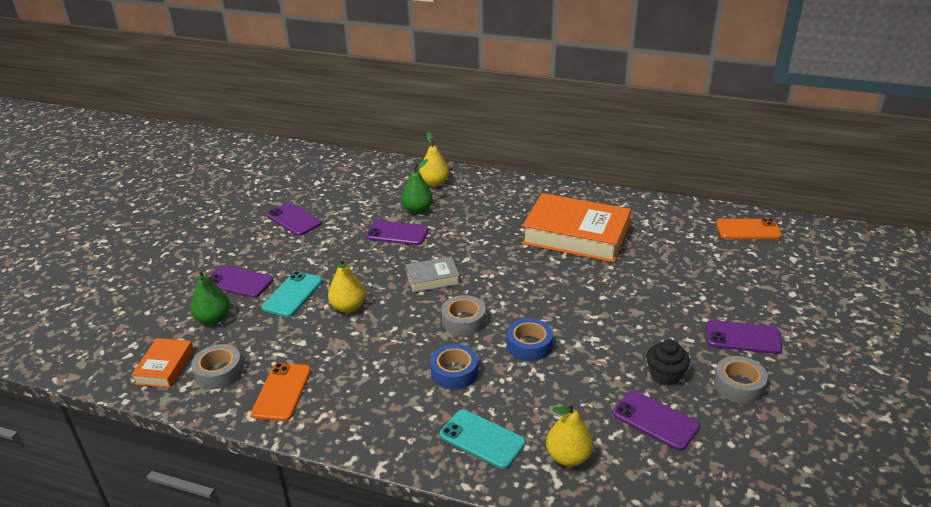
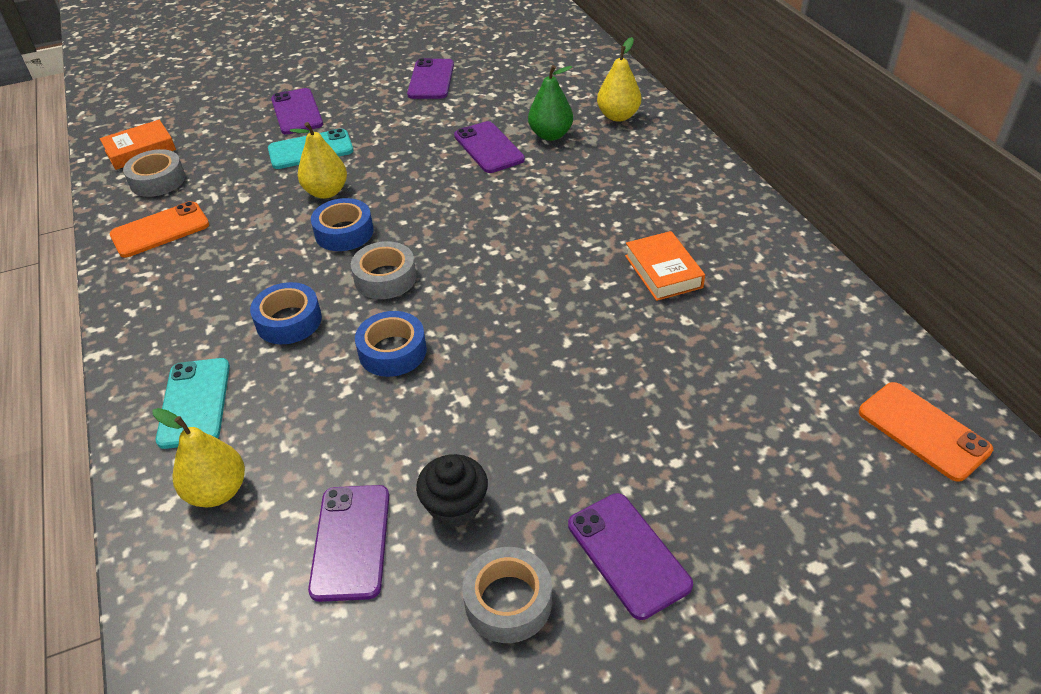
camera: 50 degrees right, 10 degrees up
green pear [191,270,230,325] -> none
grey book [406,256,460,293] -> none
orange book [522,193,631,262] -> orange book [625,231,705,301], size x0.48
none -> blue tape [311,198,374,251]

